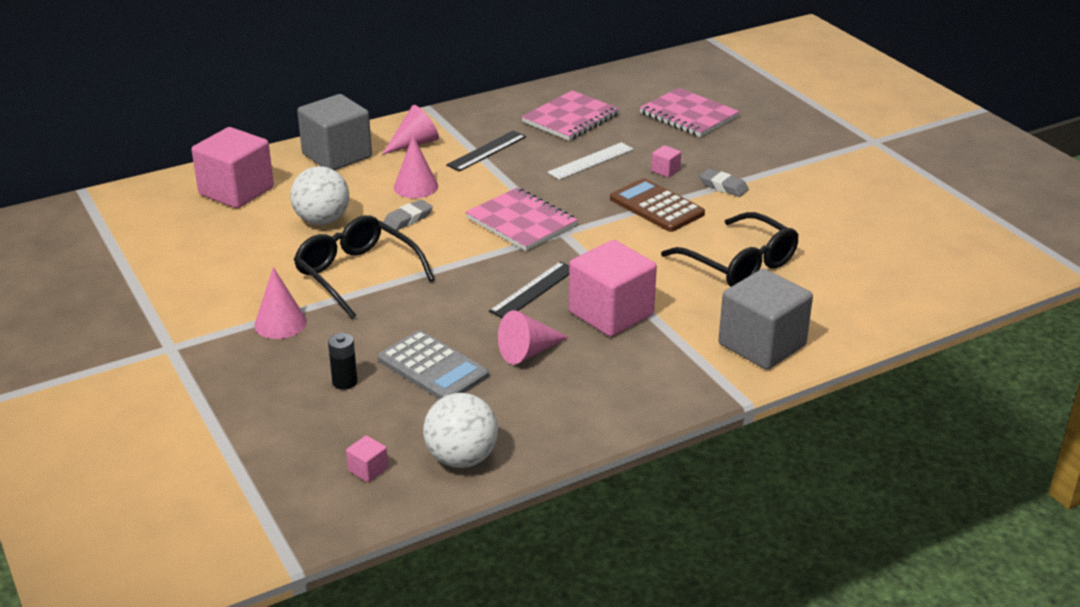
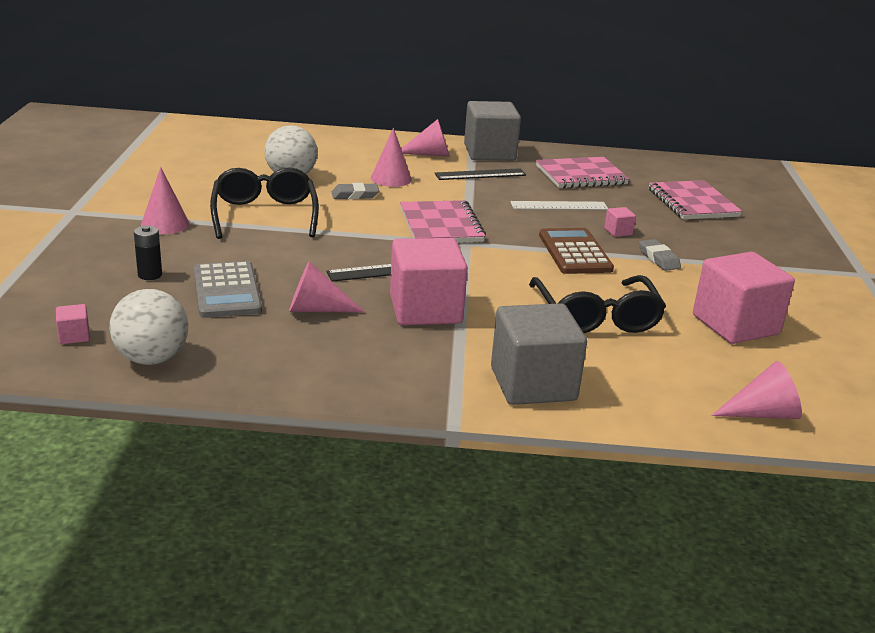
camera: 30 degrees right, 5 degrees down
pink cube [192,127,274,208] -> pink cube moved to [693,252,795,344]
grey cube [297,94,372,170] -> grey cube moved to [464,101,521,161]
none -> pink cone [711,361,802,419]

